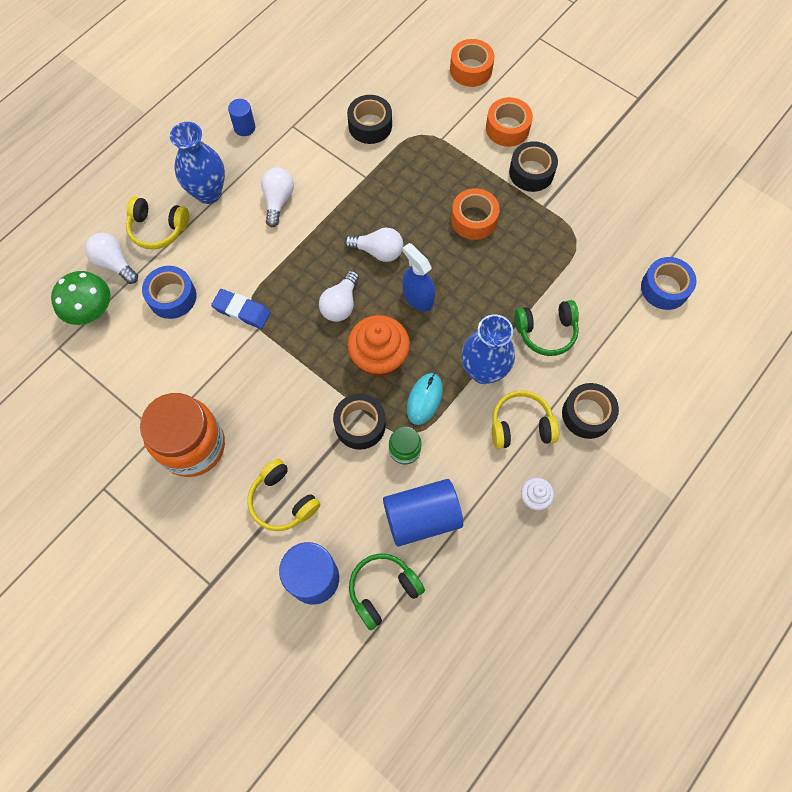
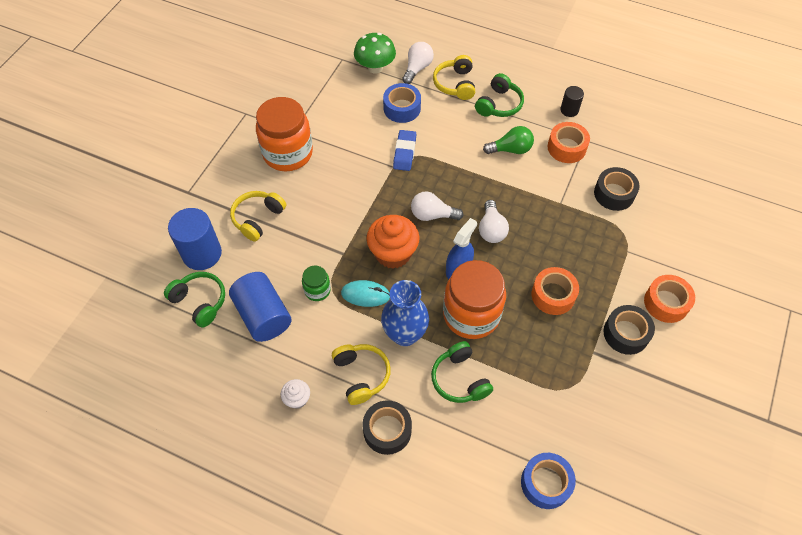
camera: 75 degrees right, 10 degrees down
blue vase [170,122,225,204] -> green headphones [475,73,524,117]
blue cylinder [228,99,255,136] -> black cylinder [560,86,584,117]
white light bulb [261,167,294,227] -> green light bulb [483,126,534,154]
black tape [333,394,386,450] -> none
orange tape [450,39,494,87] -> orange tape moved to [548,122,590,163]
none -> orange jar [443,260,506,339]

